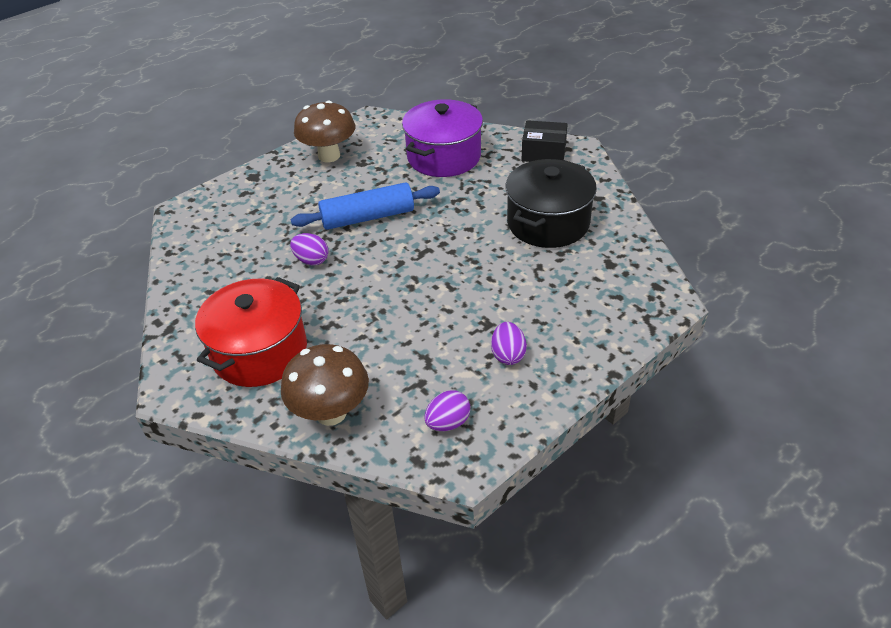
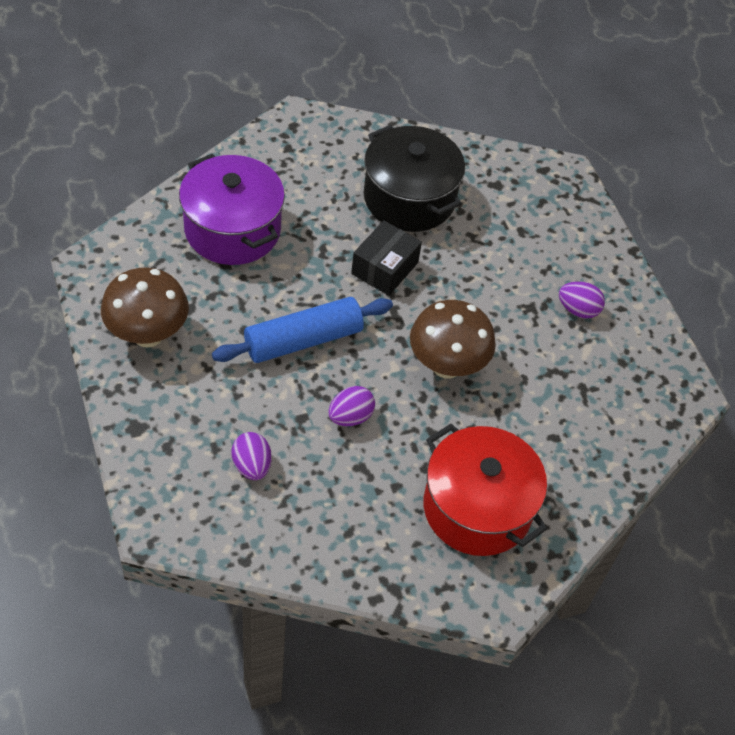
camera: 75 degrees left, 10 degrees up
brown mushroom [281,344,369,426] -> brown mushroom moved to [410,300,496,379]
blue rolling pin [291,182,440,230] -> blue rolling pin turned 60 degrees clockwise [212,297,393,363]
purple egg [424,390,470,431] -> purple egg moved to [232,432,272,480]
black box [522,120,568,162] -> black box moved to [351,220,422,295]

